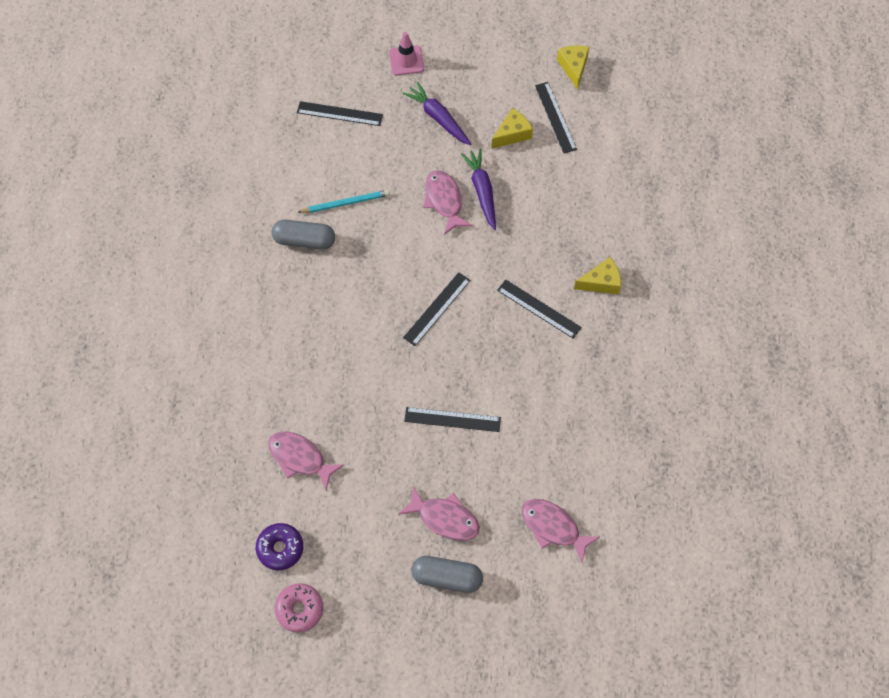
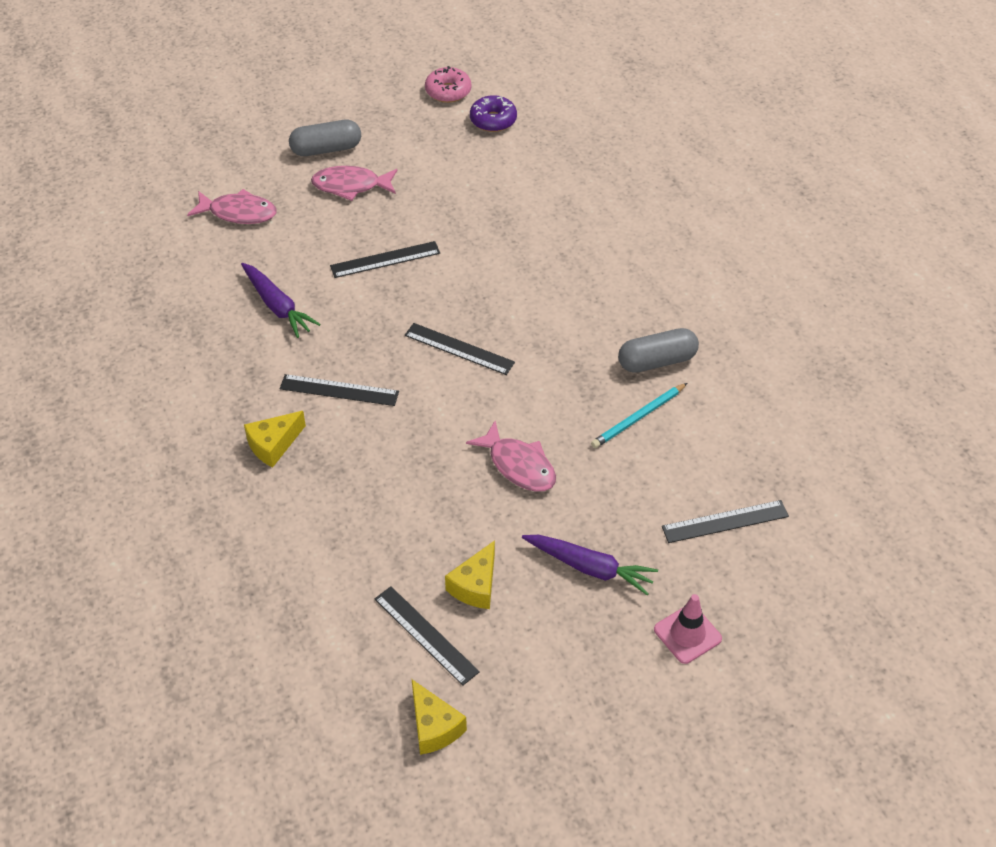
camera: 155 degrees right, 15 degrees down
pink fish [268,431,345,490] -> none
black ruler [403,272,471,346] -> black ruler turned 75 degrees counterclockwise [405,323,515,375]
purple carrot [461,148,496,230] -> purple carrot moved to [241,263,321,338]

